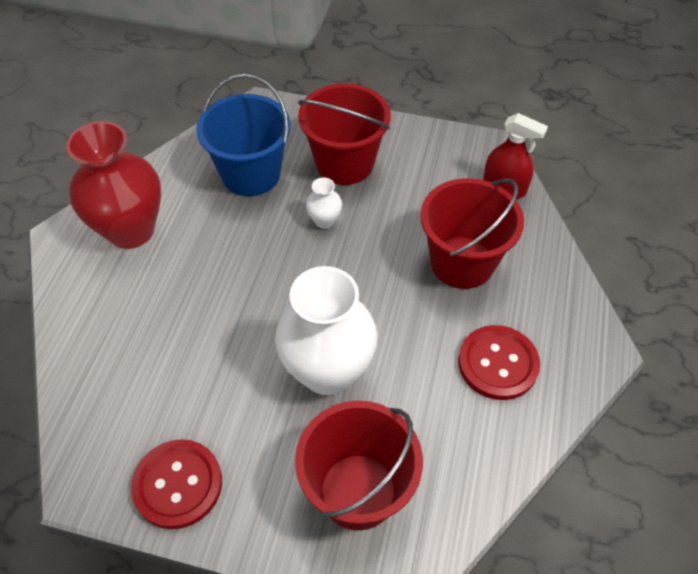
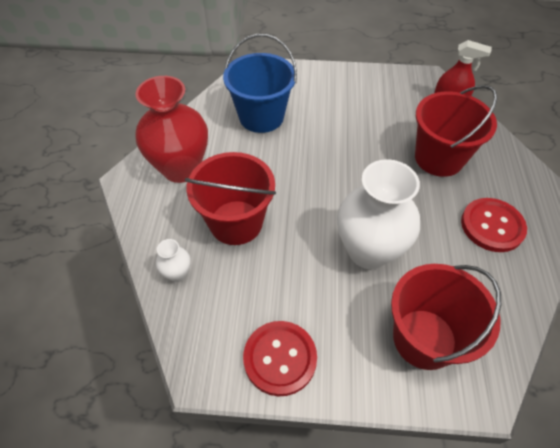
camera: 10 degrees left, 0 degrees up
red bucket [298,83,391,185] -> red bucket moved to [185,152,276,245]
white vase [306,177,342,229] -> white vase moved to [156,239,191,282]

